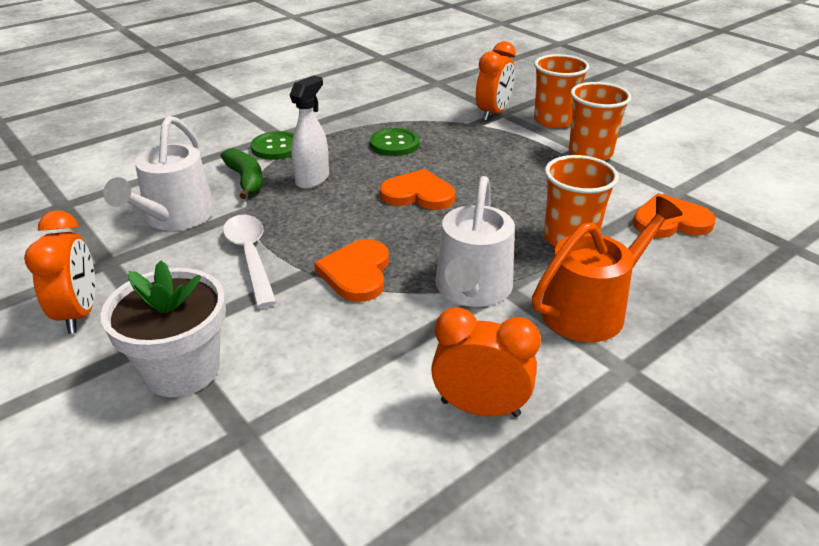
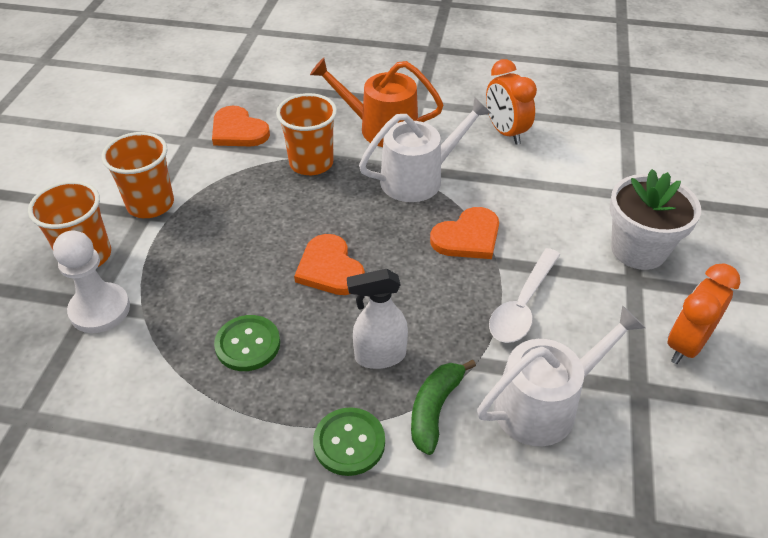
camera: 130 degrees left, 10 degrees up
orange clock [476,41,516,121] -> white pawn [53,230,130,333]

